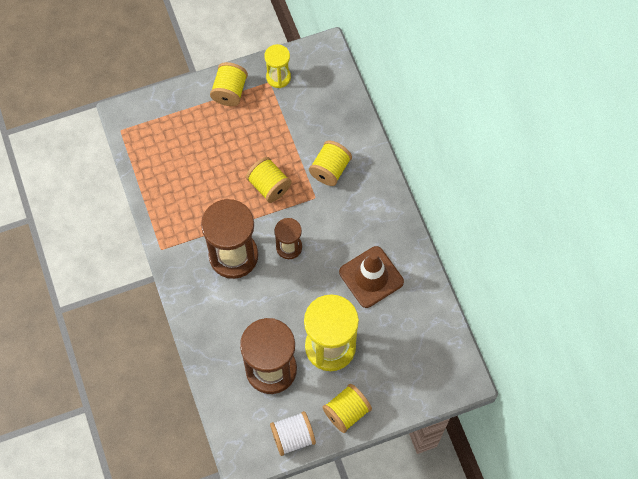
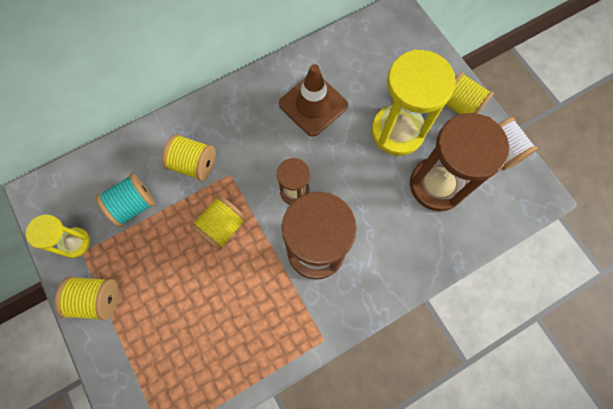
camera: 100 degrees left, 5 degrees up
none -> turquoise spool [96,173,155,227]

